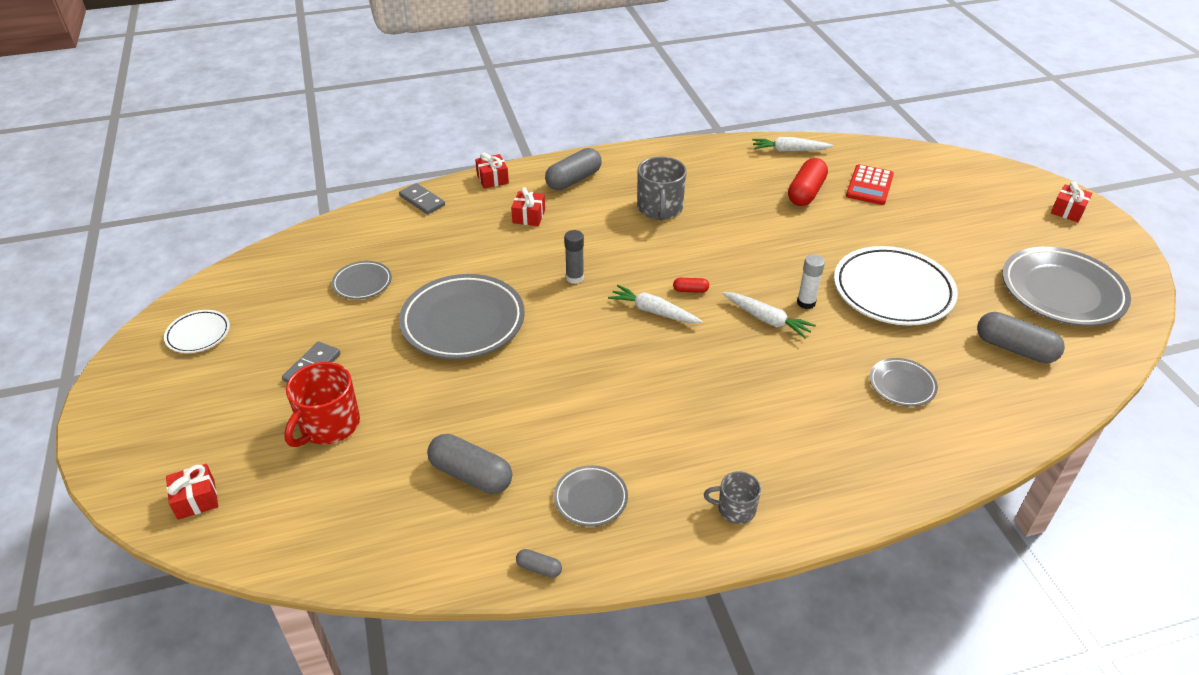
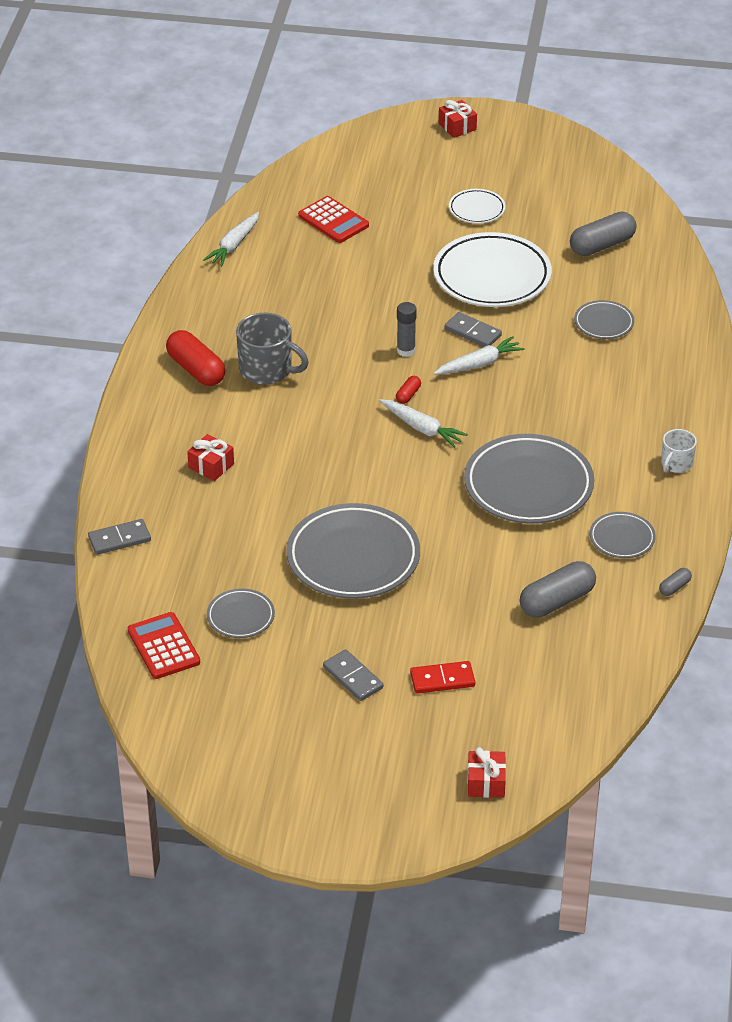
camera: 65 degrees left, 0 degrees up
white plate [164,310,230,353] -> white plate moved to [449,189,506,224]
red mug [284,362,360,447] -> red domino [410,661,475,694]
red gift [475,152,509,189] -> none
grey capsule [545,148,602,190] -> none
grey glue stick [564,230,584,284] -> grey glue stick moved to [397,302,417,357]
white carrot [608,285,703,323] -> white carrot turned 105 degrees counterclockwise [379,399,468,448]
grey mug [704,471,761,524] -> white mug [661,429,697,473]
red capsule [788,158,828,206] -> red capsule moved to [166,330,226,386]
white glue stick [797,254,825,309] -> grey domino [444,312,502,347]
grey plate [1002,247,1131,326] -> grey plate moved to [464,434,594,524]
none -> red calculator [128,612,200,679]

